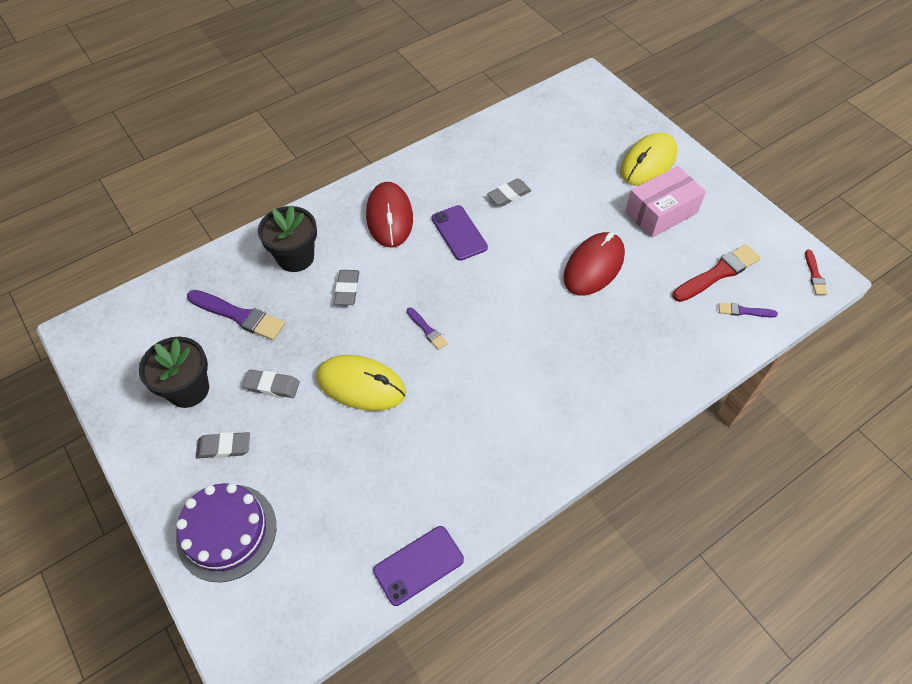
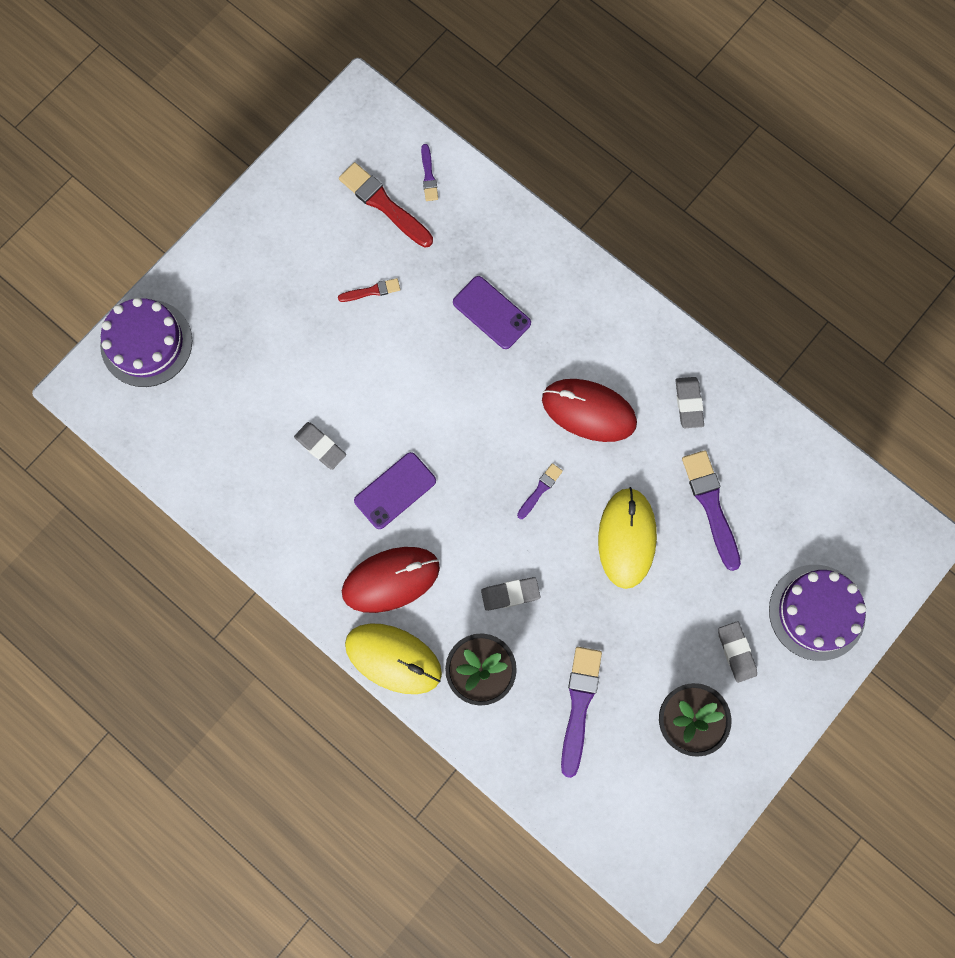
camera: 105 degrees left, 20 degrees up
grey eraser [243,369,300,398] -> grey eraser moved to [675,377,704,428]
purple phone [373,526,464,606] -> purple phone moved to [453,276,531,349]
red mouse [563,232,625,295] -> red mouse moved to [542,379,637,442]
yellow mouse [620,133,677,186] -> yellow mouse moved to [345,623,442,694]
pink box [625,166,706,238] -> none
red brush [805,250,828,295] -> red brush moved to [338,278,400,302]
none -> purple cake [100,297,192,387]
none -> purple brush [682,450,741,571]

